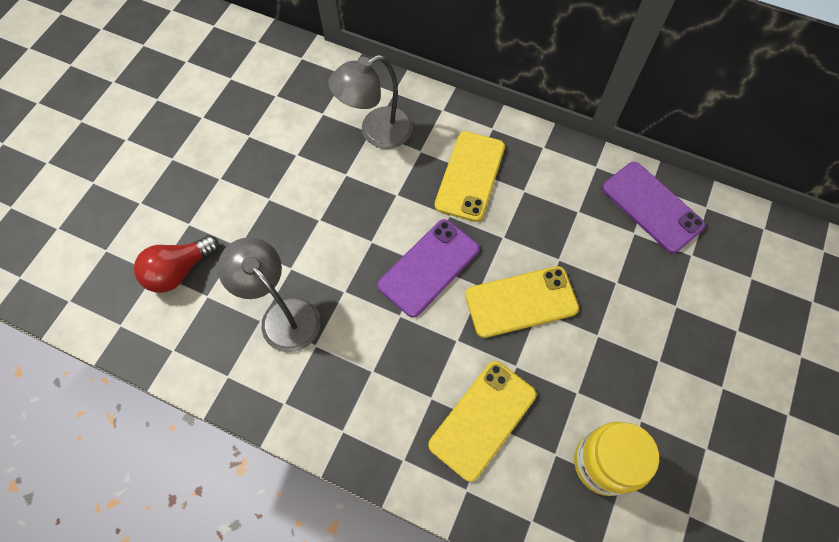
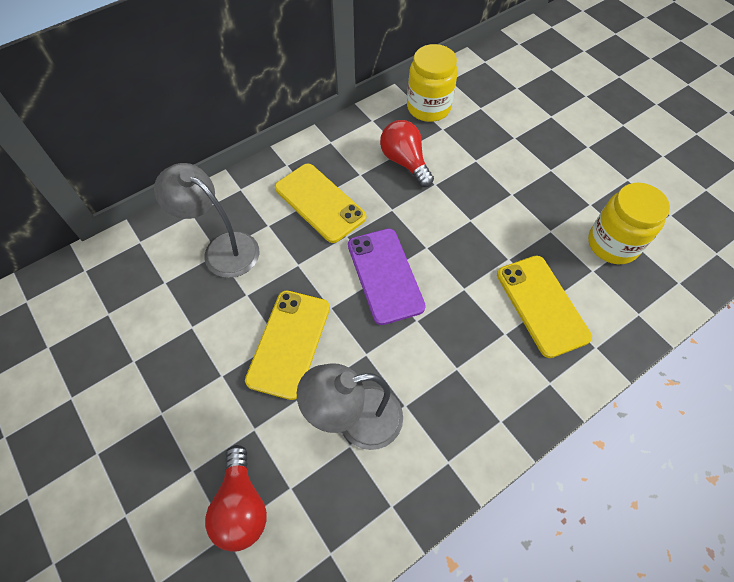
camera: 60 degrees left, 5 degrees down
grey lamp [328,55,413,149] -> grey lamp turned 120 degrees clockwise [154,163,259,278]
yellow phone [465,266,579,338] -> yellow phone moved to [245,291,330,400]
purple phone [602,162,705,253] -> yellow jar [407,44,458,122]
none -> red light bulb [380,120,434,187]

